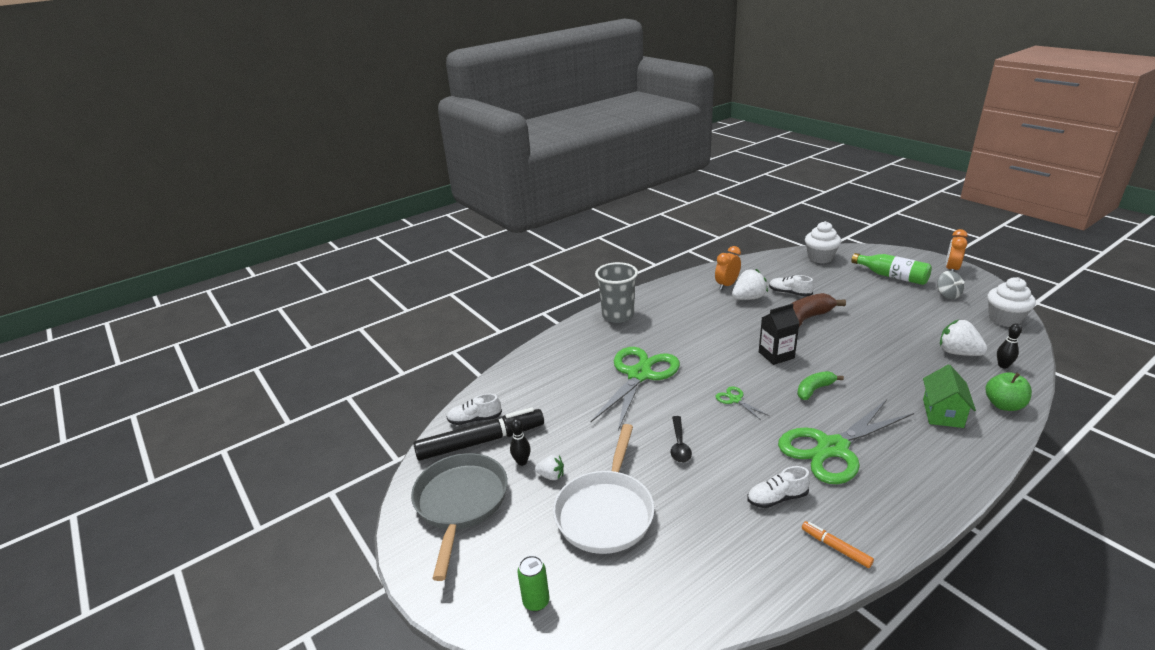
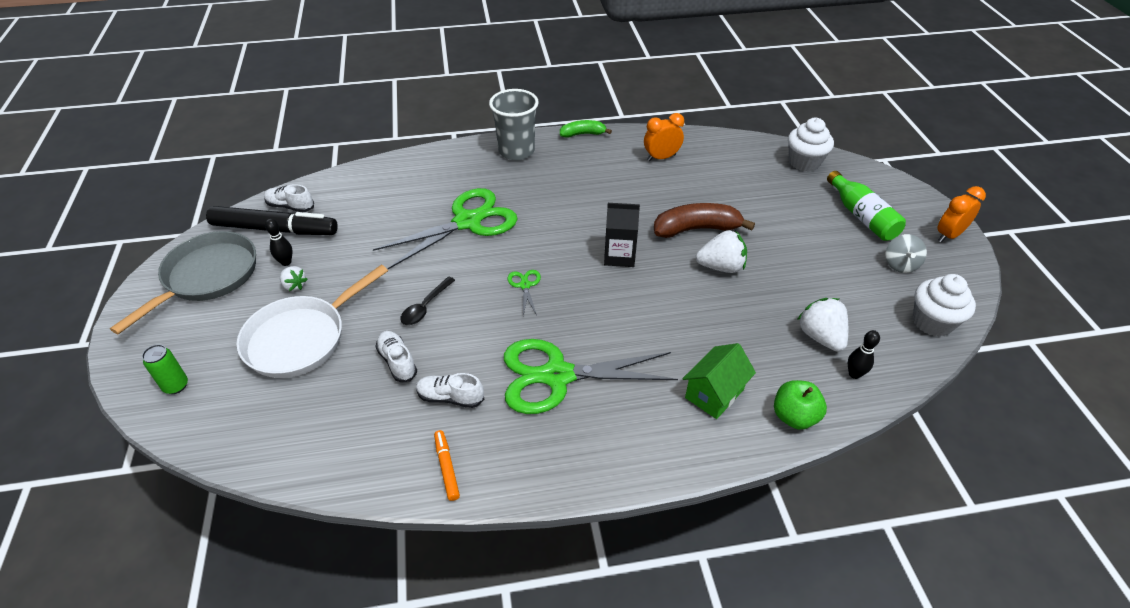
camera: 25 degrees right, 15 degrees up
white strawberry [732,269,768,300] -> white strawberry moved to [696,231,747,273]
white shoe [769,275,814,297] -> white shoe moved to [375,331,417,382]
green banana [797,371,844,400] -> green banana moved to [560,120,612,138]

